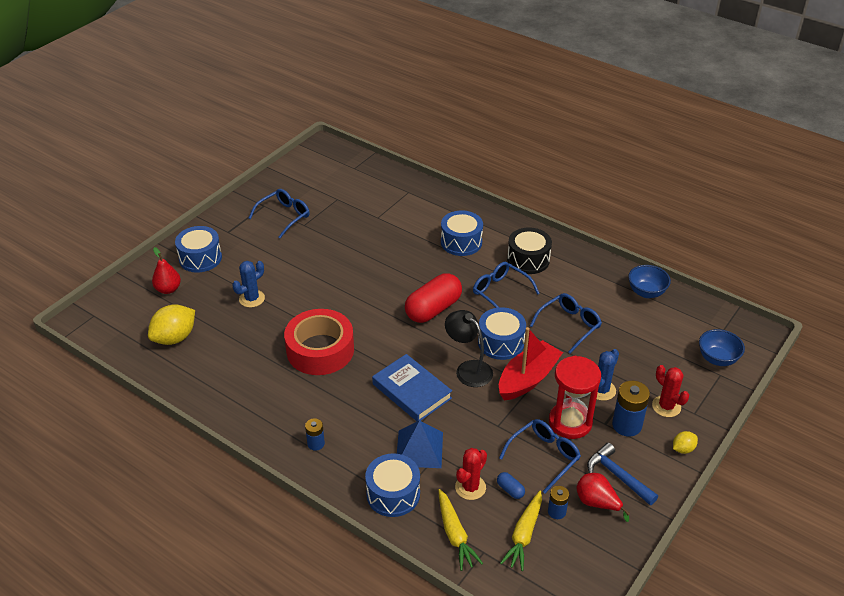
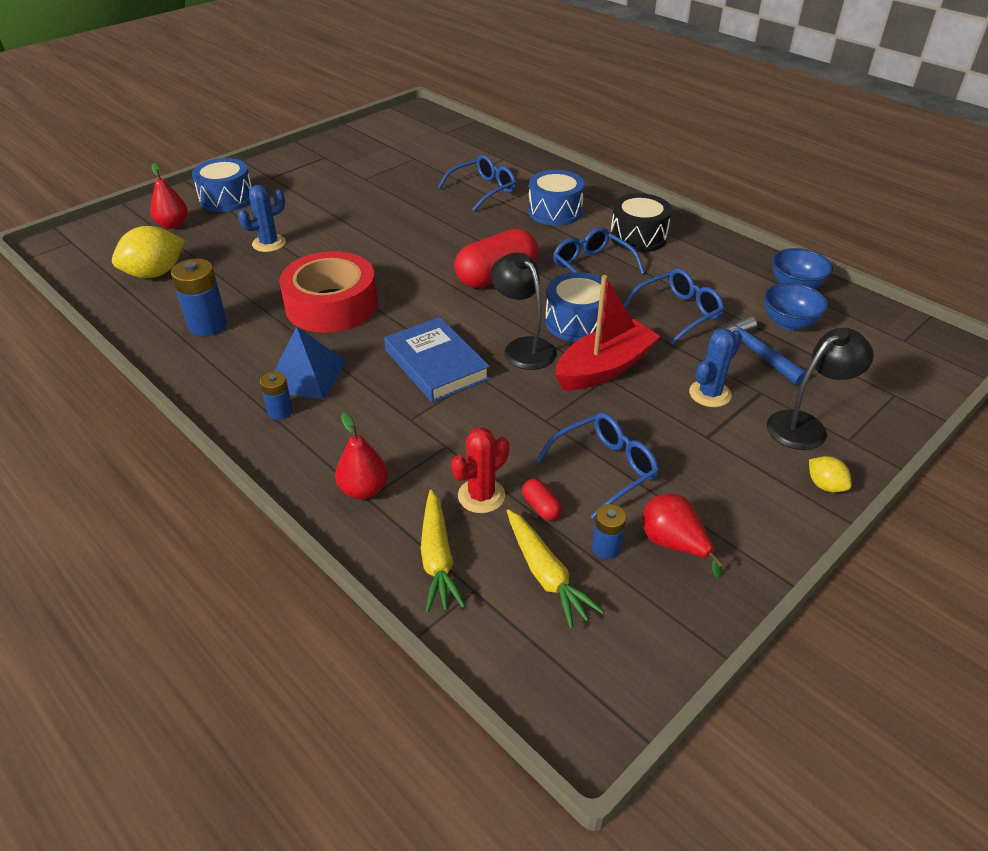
camera: 10 degrees right, 0 degrees up
blue glasses [249,189,310,238] -> blue glasses moved to [438,155,516,211]
blue drum [365,453,420,517] -> red pear [335,412,388,499]
blue pyramid [397,420,443,468] -> blue pyramid moved to [274,326,346,400]
blue capsule [497,472,525,499] -> red capsule [522,479,562,521]
yellow carrot [500,491,542,571] -> yellow carrot turned 60 degrees counterclockwise [507,509,604,629]
red hourglass [549,356,601,439] -> none
blue hammer [587,443,658,505] -> blue hammer moved to [725,316,806,386]
blue battery [612,381,650,437] -> blue battery moved to [171,259,227,336]
red cactus [652,365,689,417] -> black lamp [767,328,874,450]
yellow lemon [673,431,698,454] -> yellow lemon turned 75 degrees clockwise [809,456,852,492]
blue bowl [699,329,745,366] -> blue bowl moved to [764,283,828,331]

